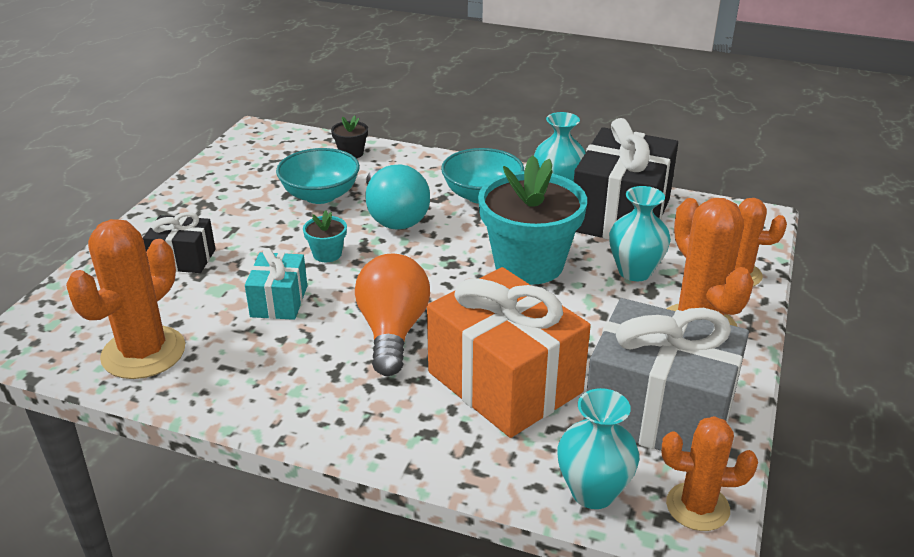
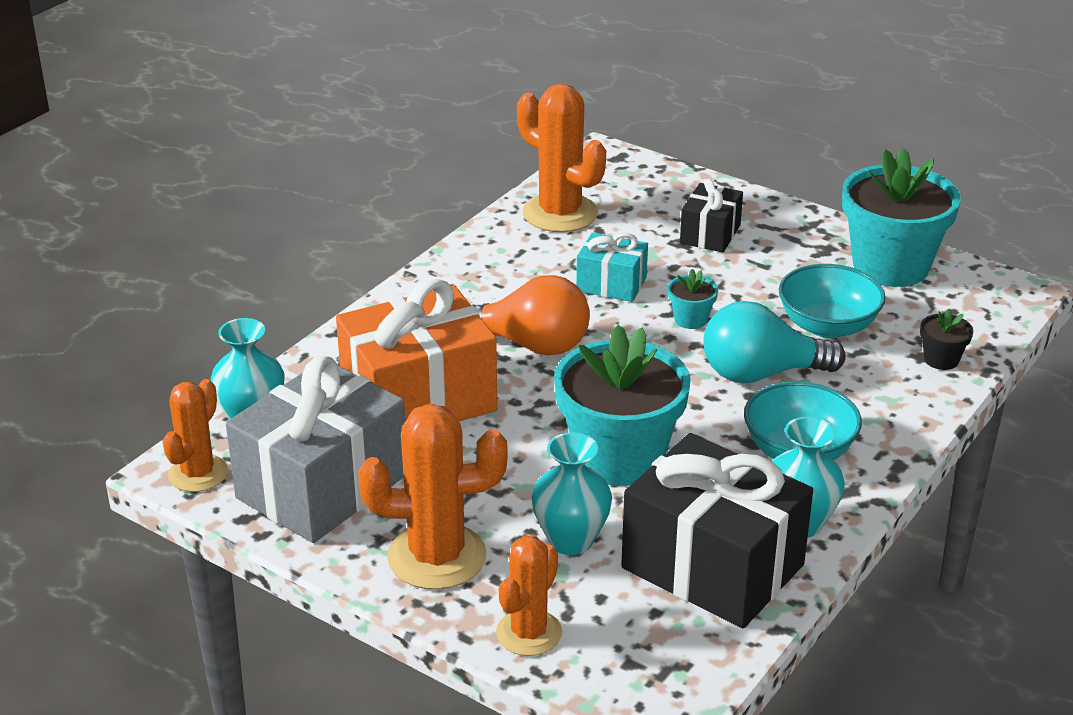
camera: 105 degrees right, 0 degrees up
none -> turquoise flower pot [842,148,961,287]

